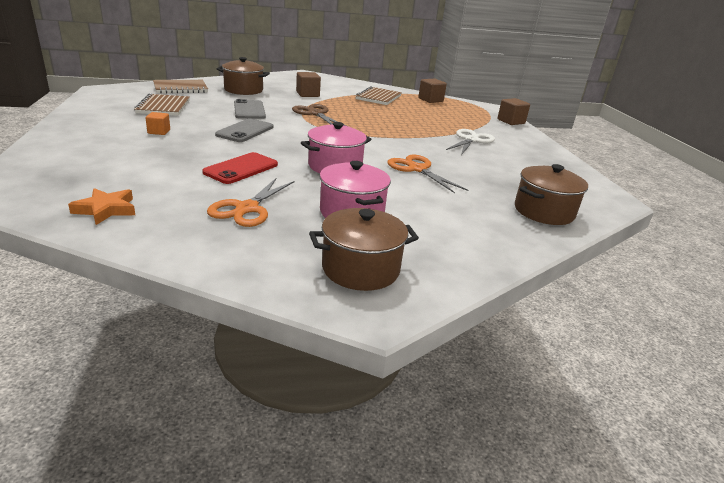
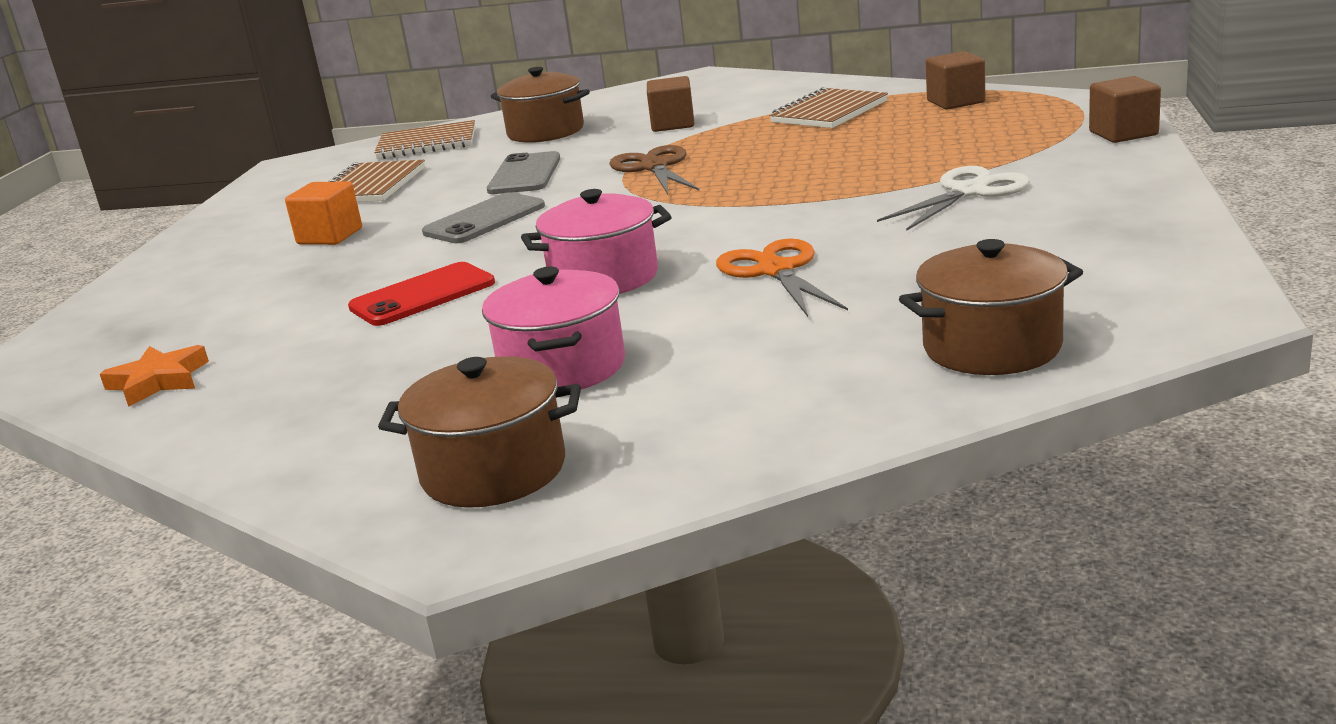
camera: 25 degrees right, 5 degrees down
orange cube [145,112,170,135] -> orange cube [285,182,362,245], size x1.54
orange scissors [207,177,295,227] -> none

